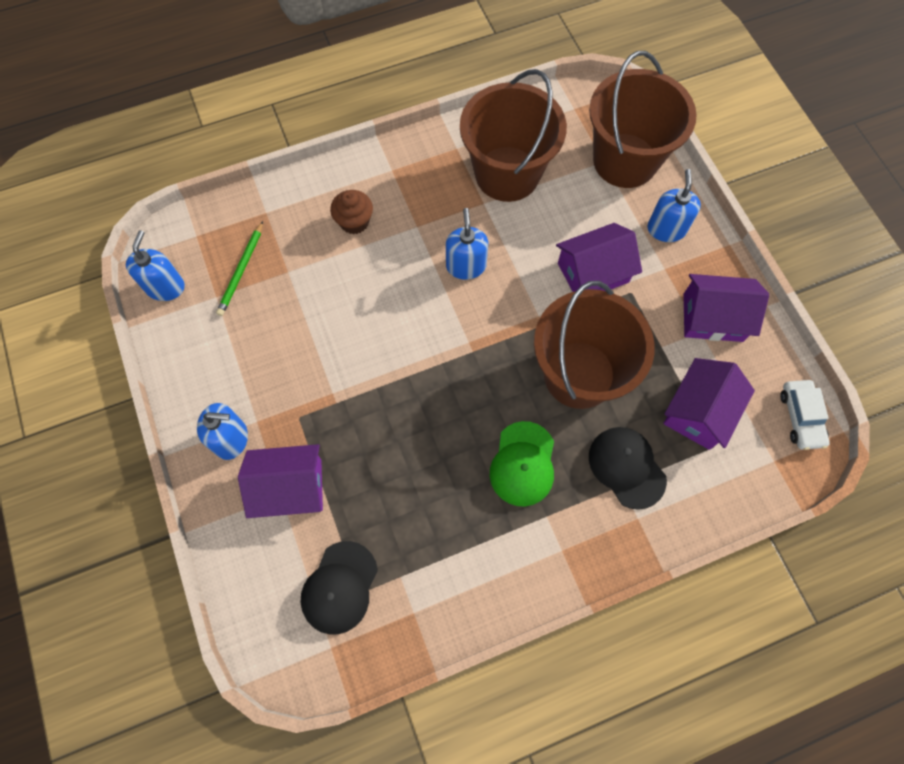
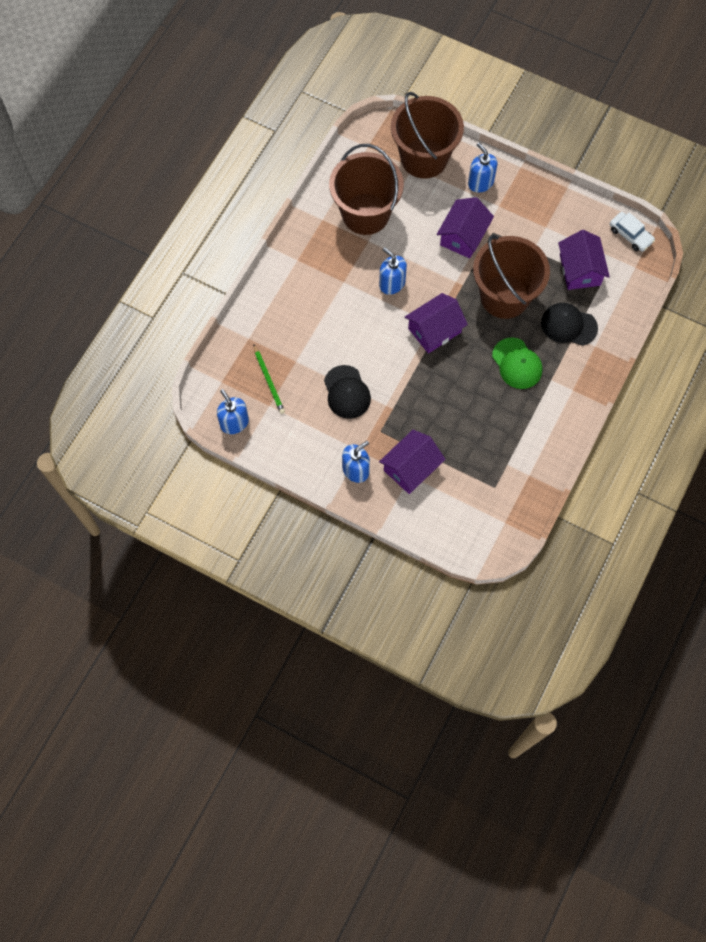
camera: 40 degrees left, 0 degrees up
black cap [301,541,378,634] -> black cap moved to [324,365,371,419]
brown cupcake [330,190,373,234] -> none
purple house [683,274,769,342] -> purple house moved to [405,293,468,354]

